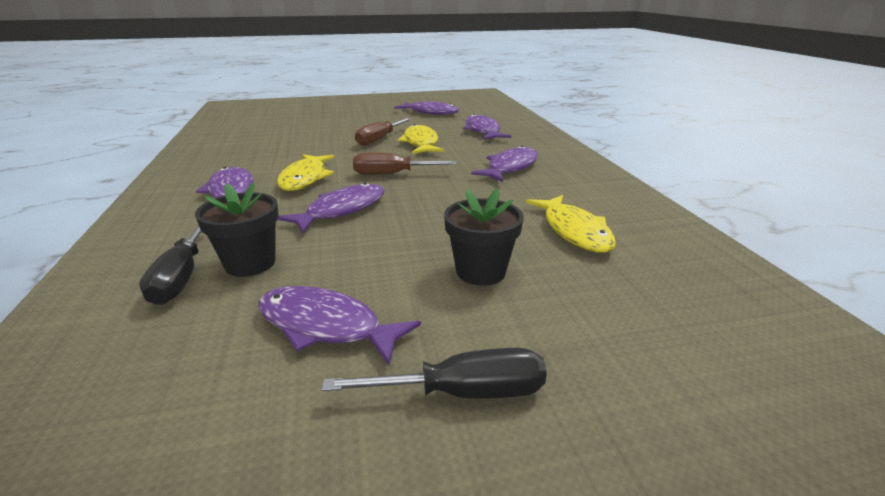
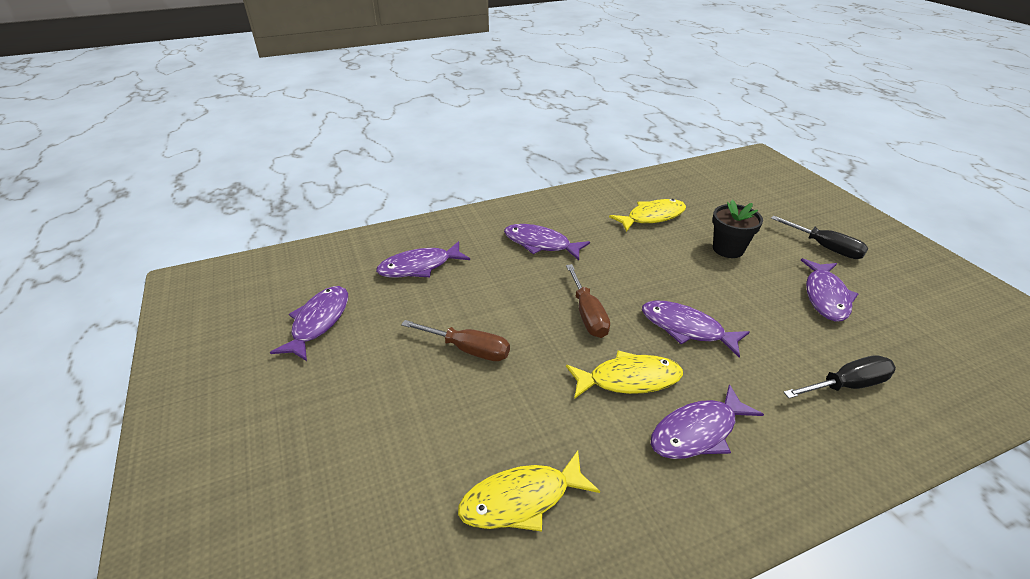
camera: 100 degrees left, 10 degrees up
black flower pot [195,182,279,277] -> none
black screwdriver [322,348,547,399] -> black screwdriver turned 150 degrees clockwise [771,216,868,259]
yellow fish [398,124,444,154] -> yellow fish moved to [458,451,600,531]

